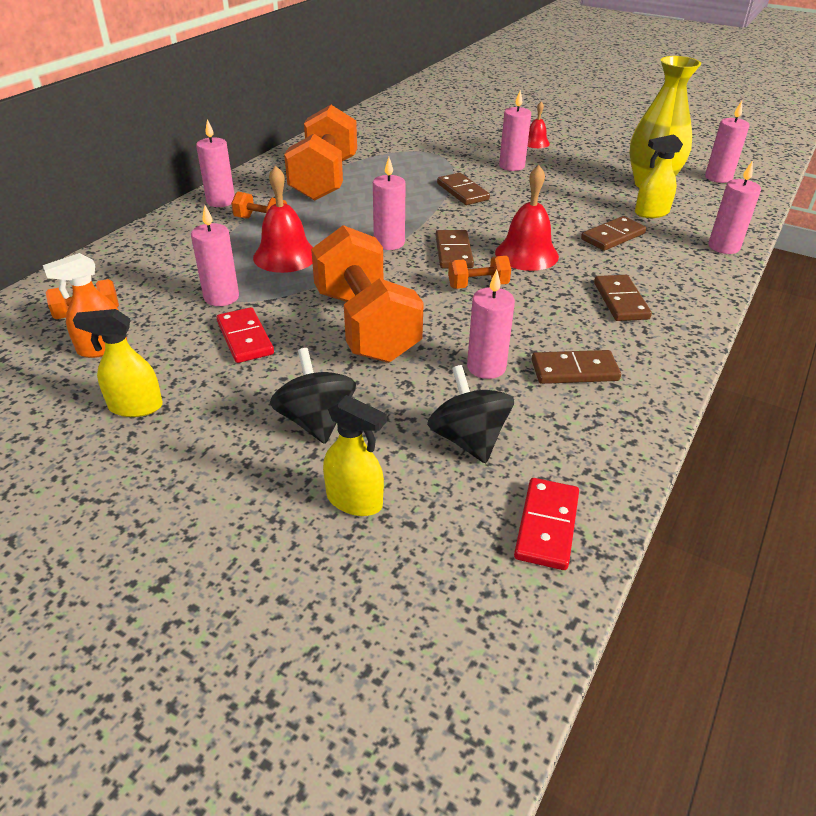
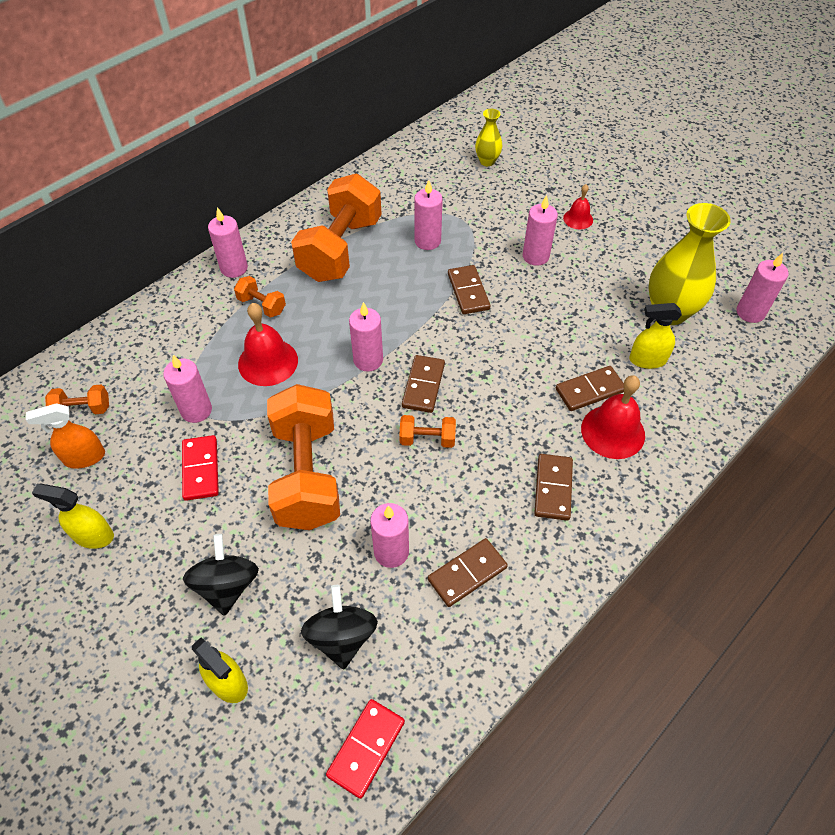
camera: 15 degrees right, 15 degrees up
red bell [495,165,559,271] -> red bell moved to [581,375,645,459]
brown domino [531,350,621,384] -> brown domino turned 45 degrees counterclockwise [428,538,508,607]
pink candle [708,160,761,254] -> pink candle moved to [414,180,443,250]
none -> yellow vase [475,109,502,166]

